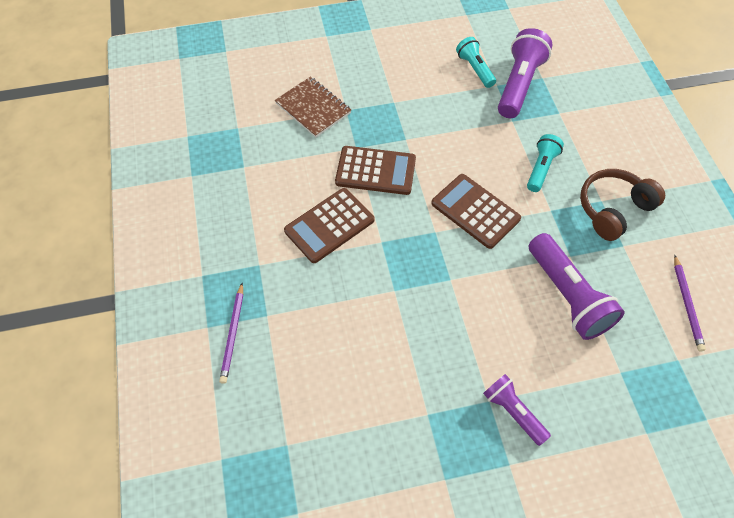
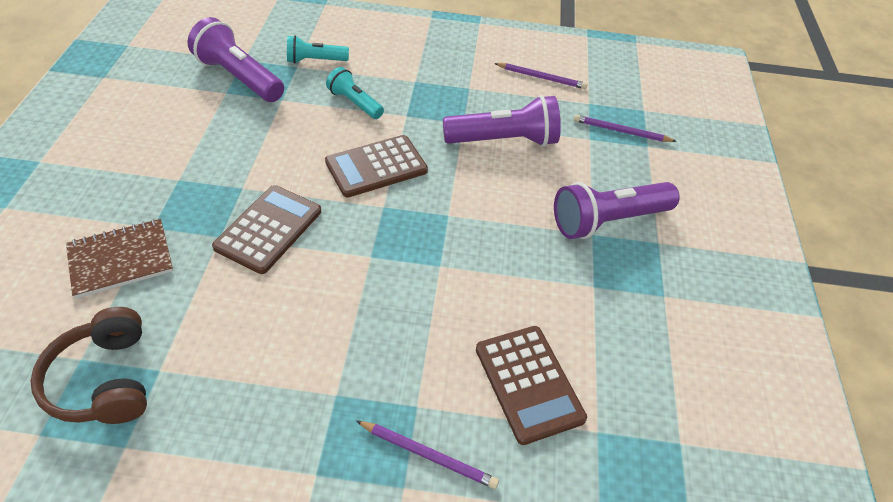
camera: 75 degrees left, 10 degrees down
brown calculator [284,188,375,263] -> brown calculator moved to [476,326,587,445]
turquoise flashlight [456,37,496,88] -> turquoise flashlight moved to [287,35,349,64]
purple flashlight [483,374,551,446] -> purple flashlight [554,182,680,239], size x1.69
brown headphones [580,169,665,241] -> brown headphones moved to [31,307,147,424]
none -> purple pencil [574,115,677,142]

